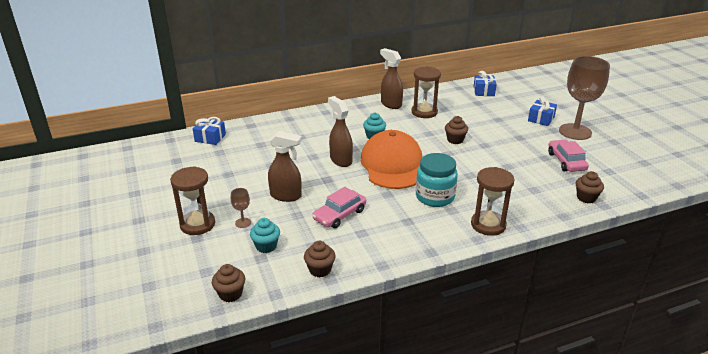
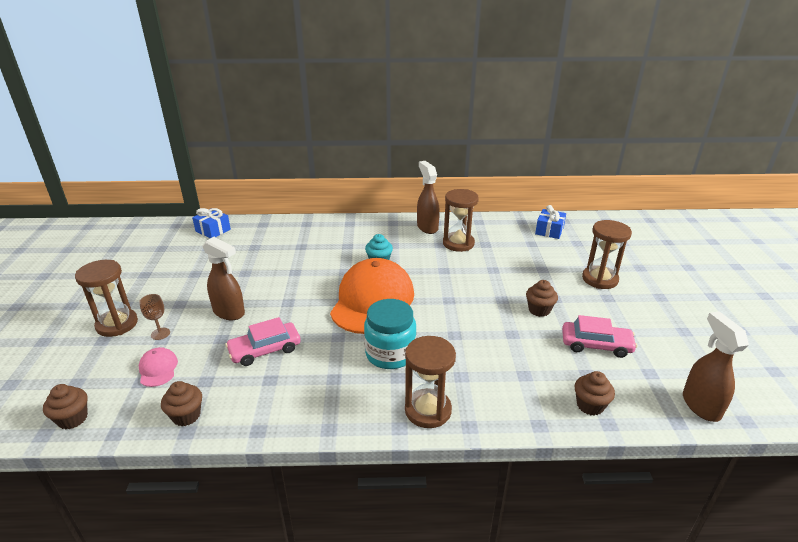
camera: 20 degrees right, 0 degrees up
turquoise cupcake [250,218,280,253] -> pink cap [139,347,178,387]
brown spray bottle [328,96,353,167] -> brown spray bottle moved to [683,311,749,422]
brown cupcake [445,116,468,144] -> brown cupcake moved to [526,280,558,317]
blue gift [528,96,557,126] -> brown hourglass [582,220,632,289]
pink car [548,140,589,172] -> pink car turned 90 degrees clockwise [562,315,637,358]
brown goblet [559,56,610,140] -> none

